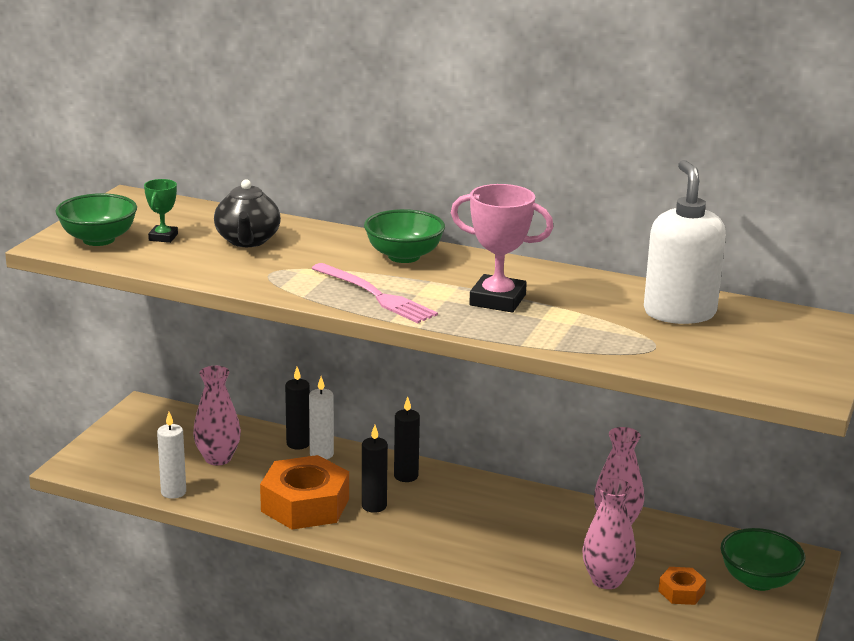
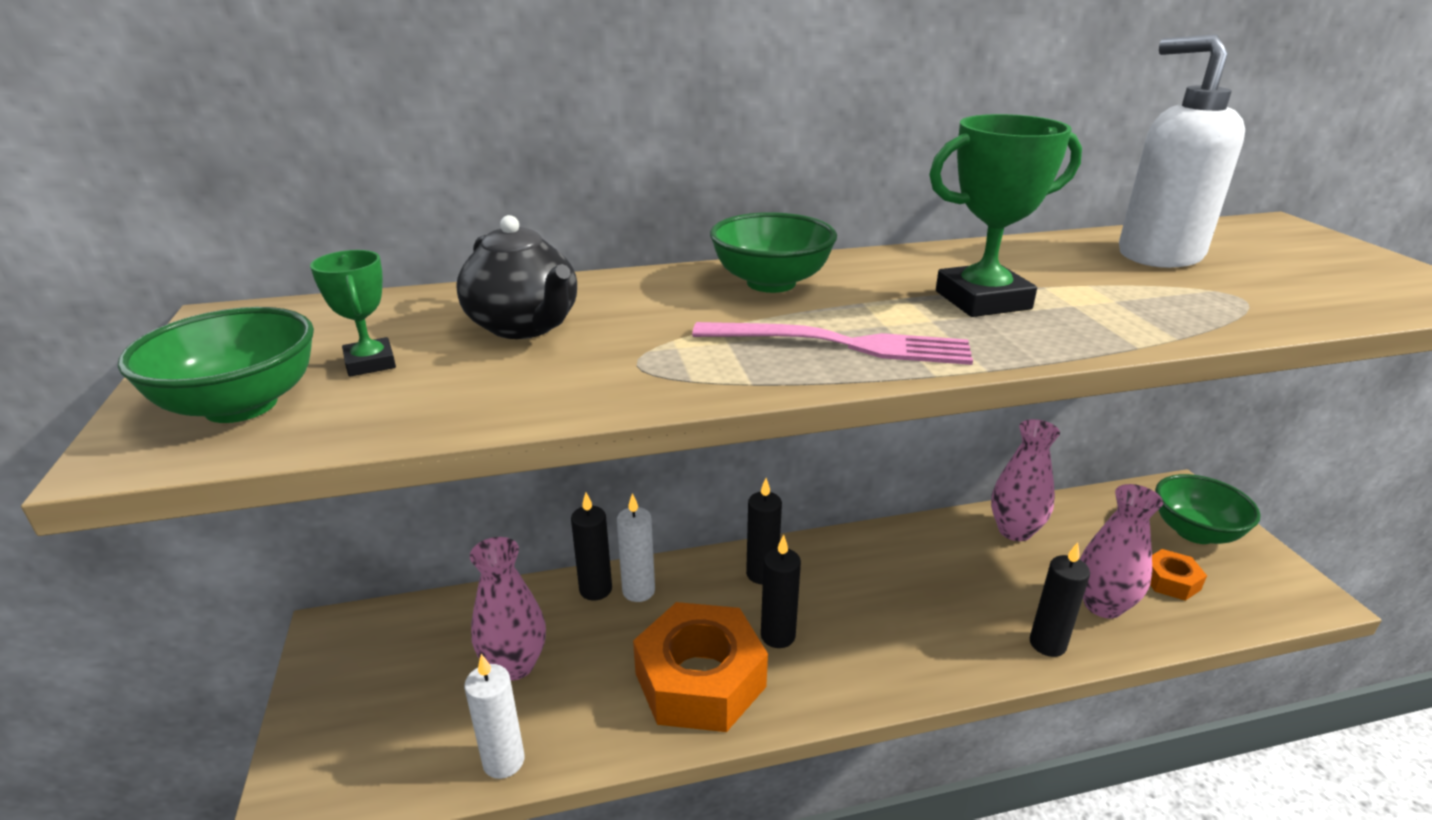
camera: 35 degrees left, 5 degrees up
pink trophy [451,184,553,313] -> green trophy [929,114,1082,317]
none -> black candle [1030,542,1090,657]

